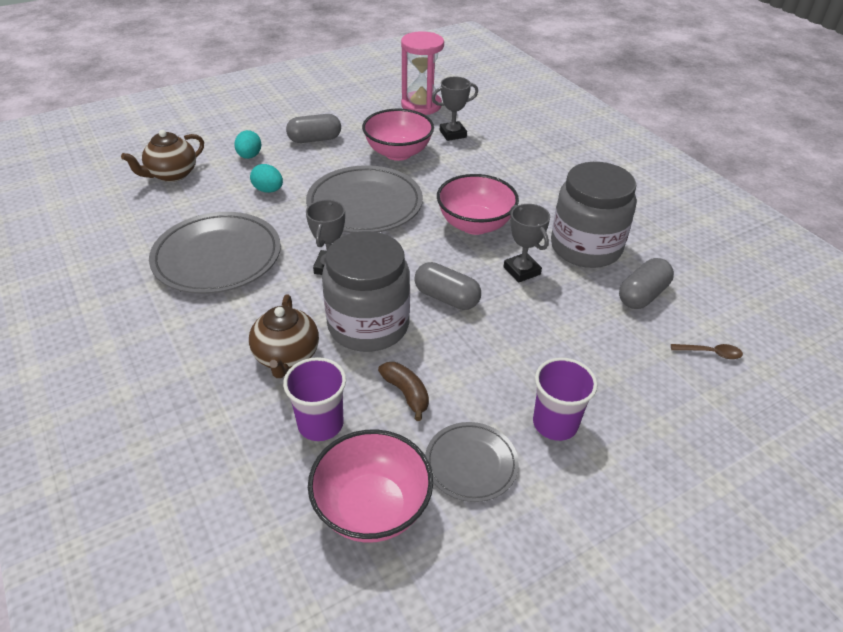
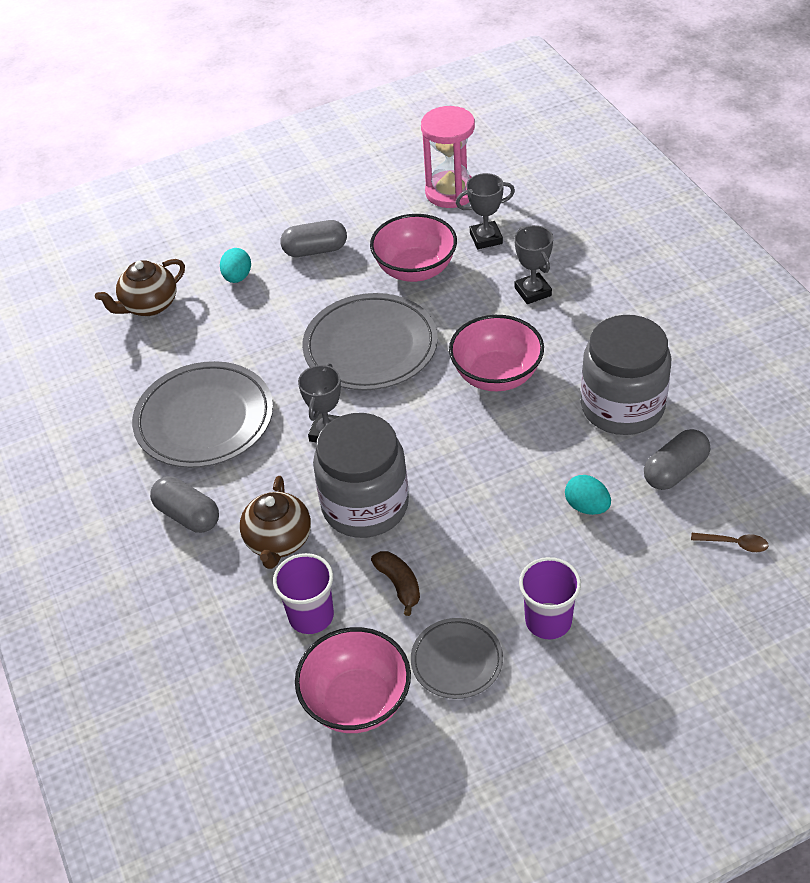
camera: 10 degrees right, 5 degrees up
turquoise egg [250,164,283,193] -> turquoise egg moved to [565,475,611,515]
grey capsule [414,262,481,310] -> grey capsule moved to [150,477,219,533]
grey trophy [503,204,550,283] -> grey trophy moved to [514,225,553,304]

